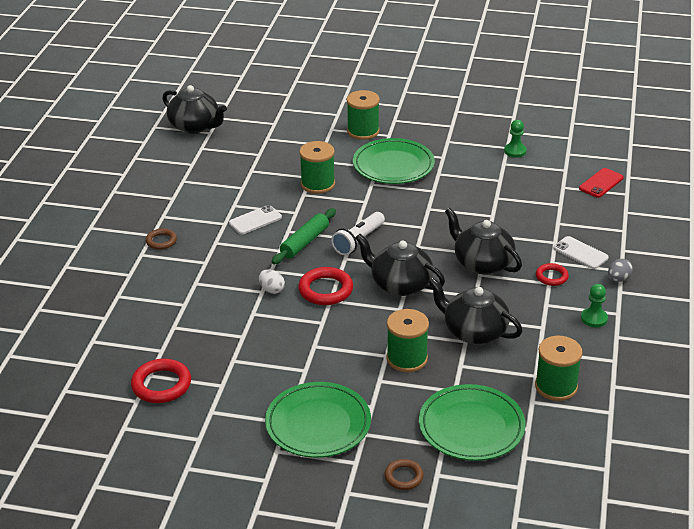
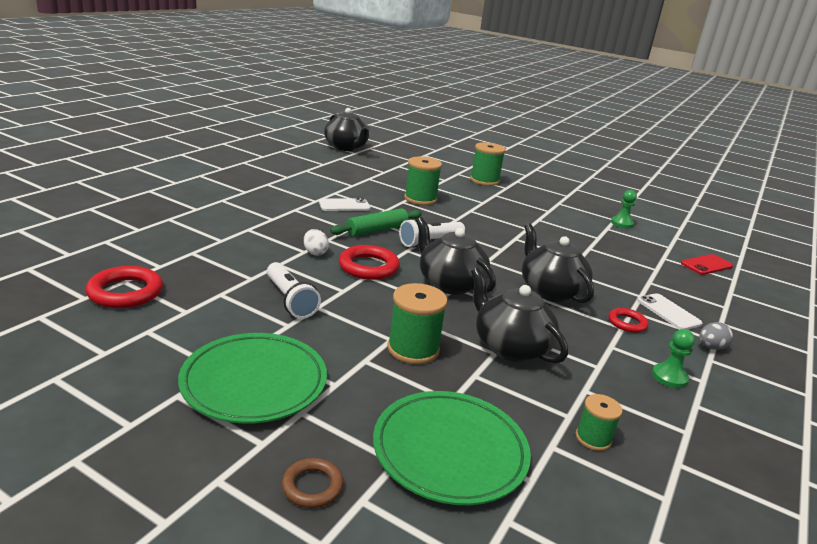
camera: 15 degrees right, 10 degrees down
brown ring [146,228,177,250] -> none
green plate [353,138,435,184] -> none
green spool [535,336,583,401] -> green spool [576,394,623,451], size x0.59
none -> white flashlight [267,262,321,319]

